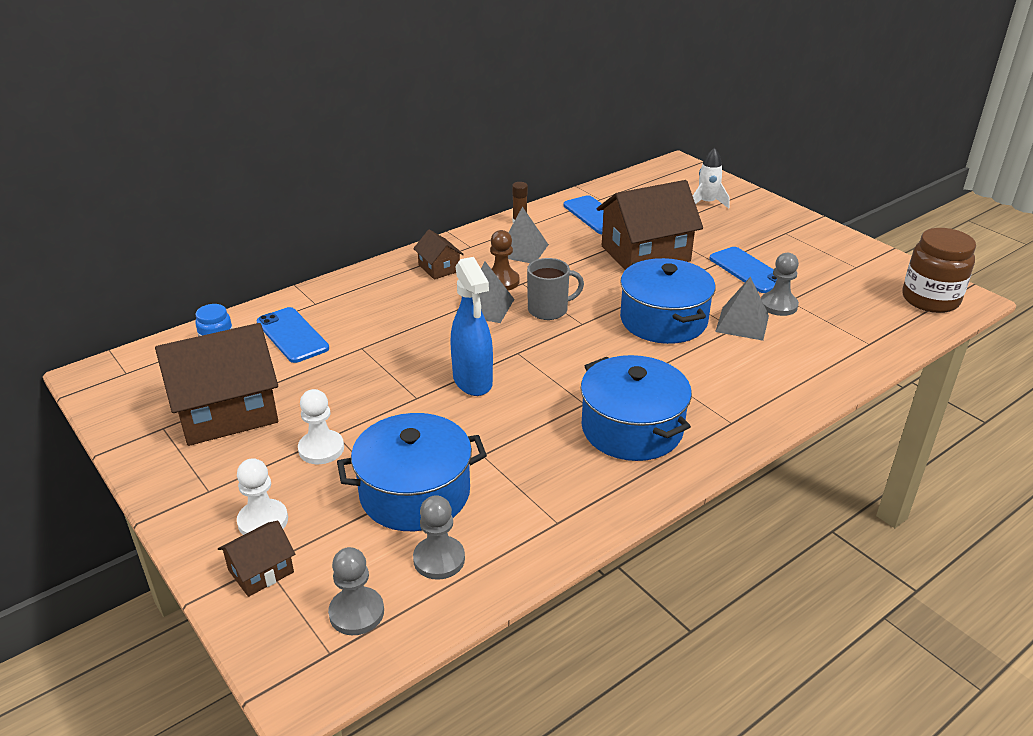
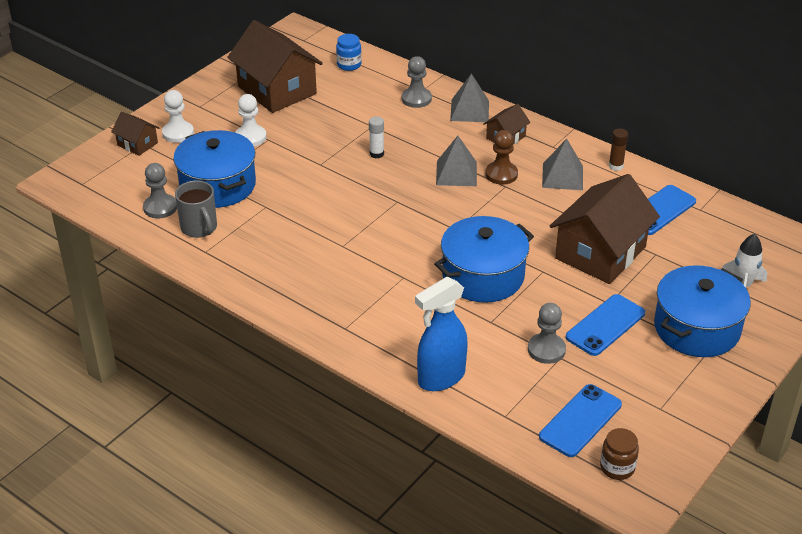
camera: 75 degrees right, 5 degrees up
blue phone [257,307,329,363] -> blue phone moved to [539,384,622,457]
grey pawn [328,547,384,635] -> grey pawn moved to [402,56,432,108]
blue spray bottle [451,257,493,396] -> blue spray bottle moved to [415,277,468,391]
grey mug [527,258,584,320] -> grey mug moved to [175,181,217,238]
blue pot [581,355,692,461] -> blue pot moved to [654,265,751,357]
brown house [597,180,703,270] -> brown house turned 75 degrees clockwise [550,174,660,284]
grey pyramid [715,276,769,341] -> grey pyramid moved to [450,73,489,122]
brown jar [902,228,976,313] -> brown jar [600,428,639,480], size x0.55
none -> white glue stick [369,116,384,158]

